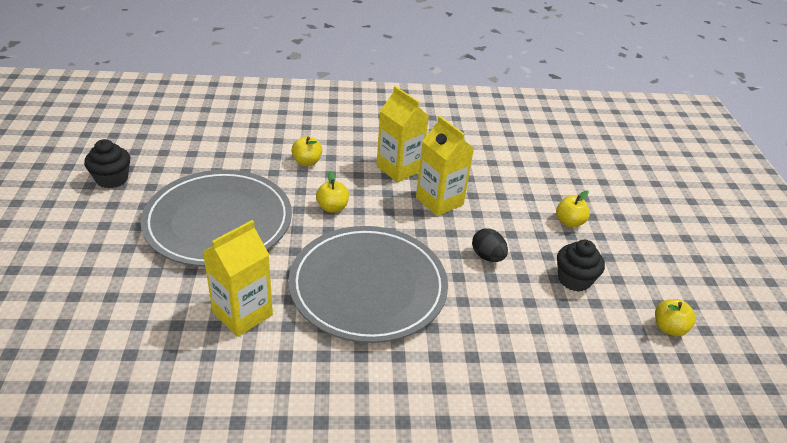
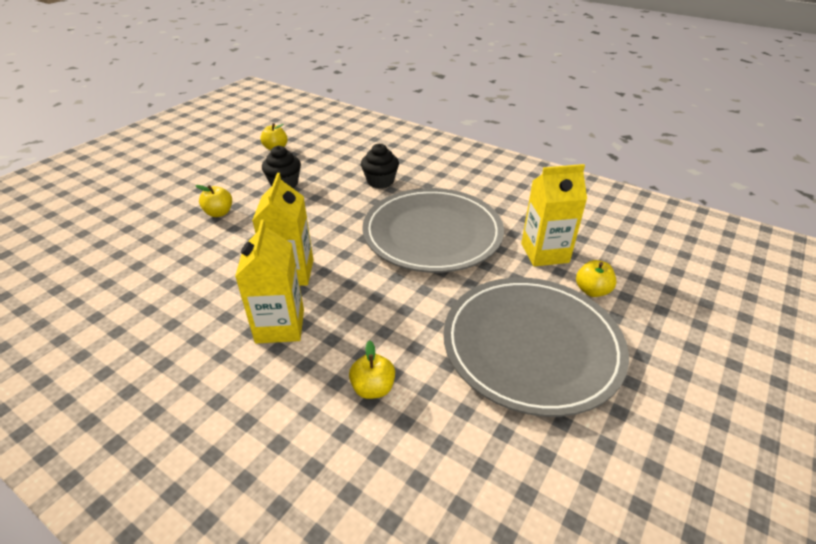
camera: 140 degrees left, 0 degrees up
black cupcake [84,139,130,188] -> black cupcake moved to [361,143,399,189]
yellow apple [316,171,349,213] -> yellow apple moved to [576,260,616,297]
black egg [472,228,508,262] -> none

